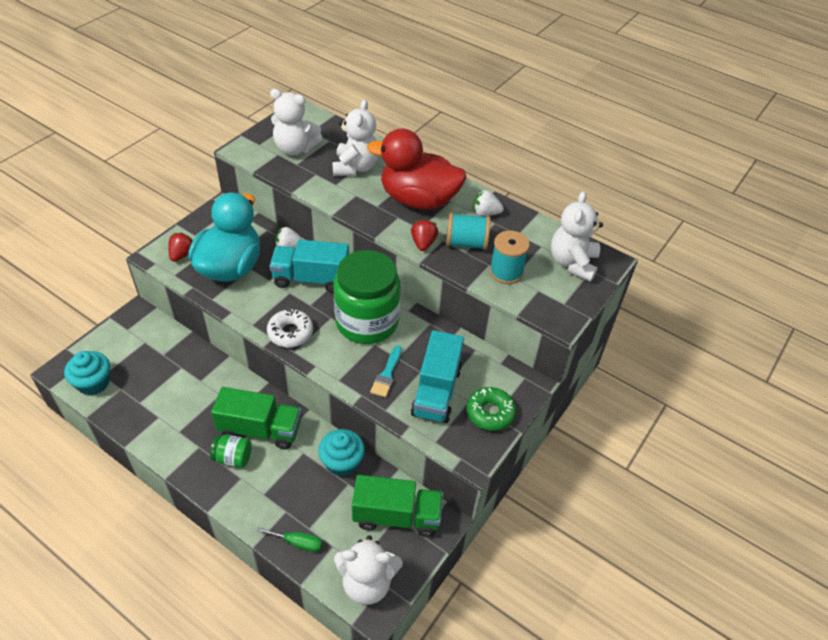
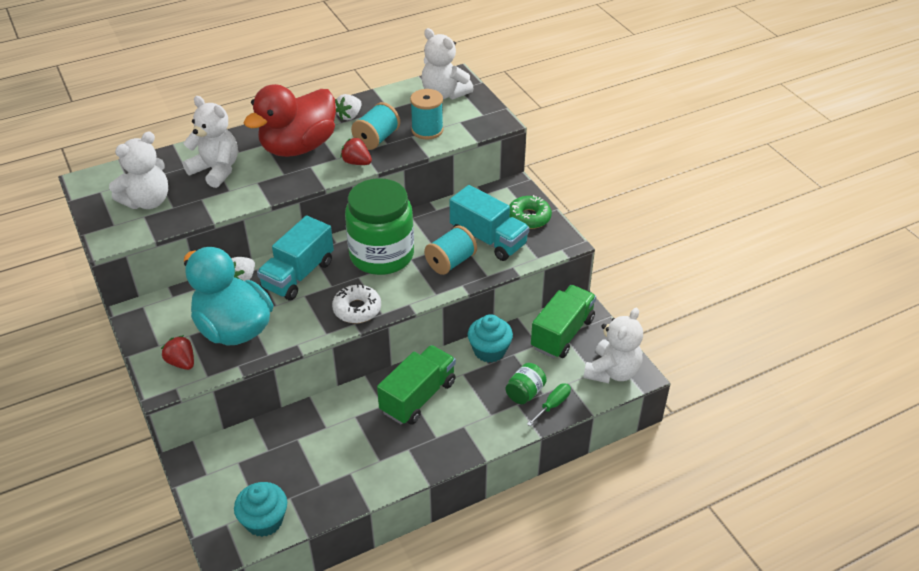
camera: 60 degrees left, 5 degrees down
green jar [210,435,252,468] -> green jar moved to [505,363,547,404]
turquoise brush [370,346,402,397] -> turquoise spool [424,226,477,275]

